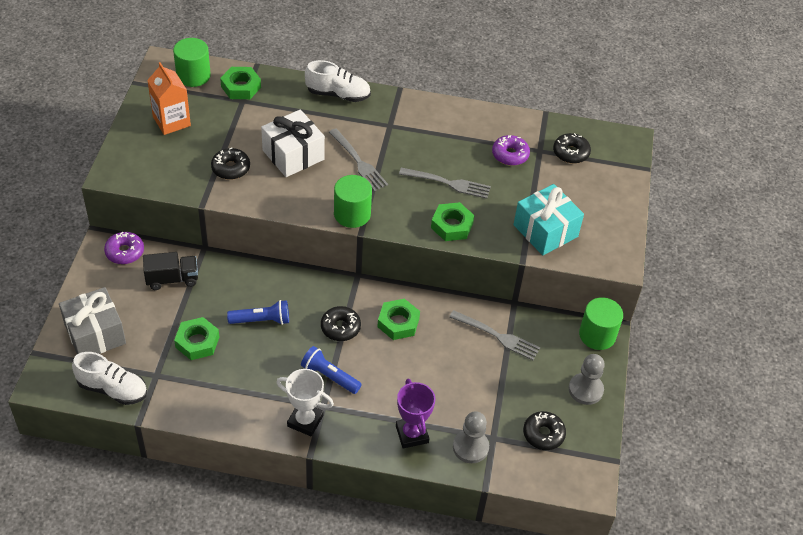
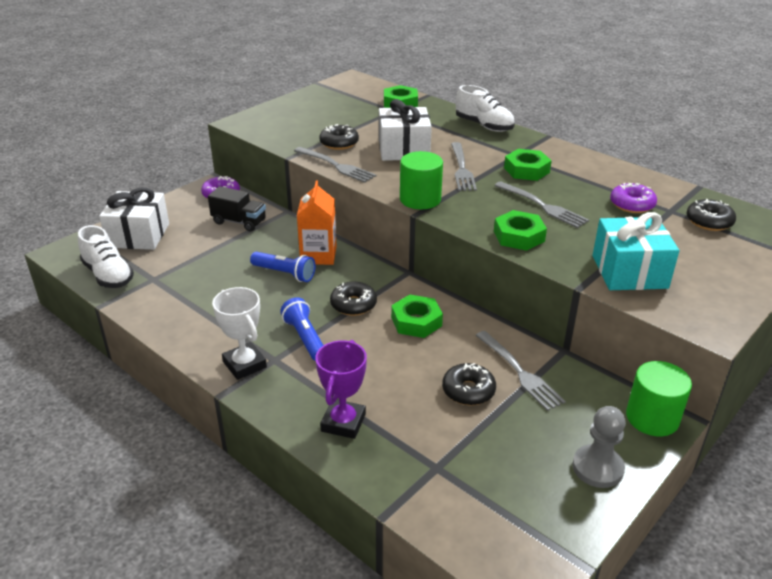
camera: 35 degrees right, 15 degrees down
grey gift [59,287,126,354] -> white gift [99,187,169,250]
orange carton [147,62,191,135] -> orange carton moved to [297,181,337,265]
green cylinder [173,38,211,87] -> none
green nut [174,317,219,360] -> green nut moved to [504,149,551,181]
grey pawn [453,411,489,463] -> none
black donut [523,411,566,450] -> black donut moved to [442,363,496,405]
none -> grey fork [294,147,376,183]

